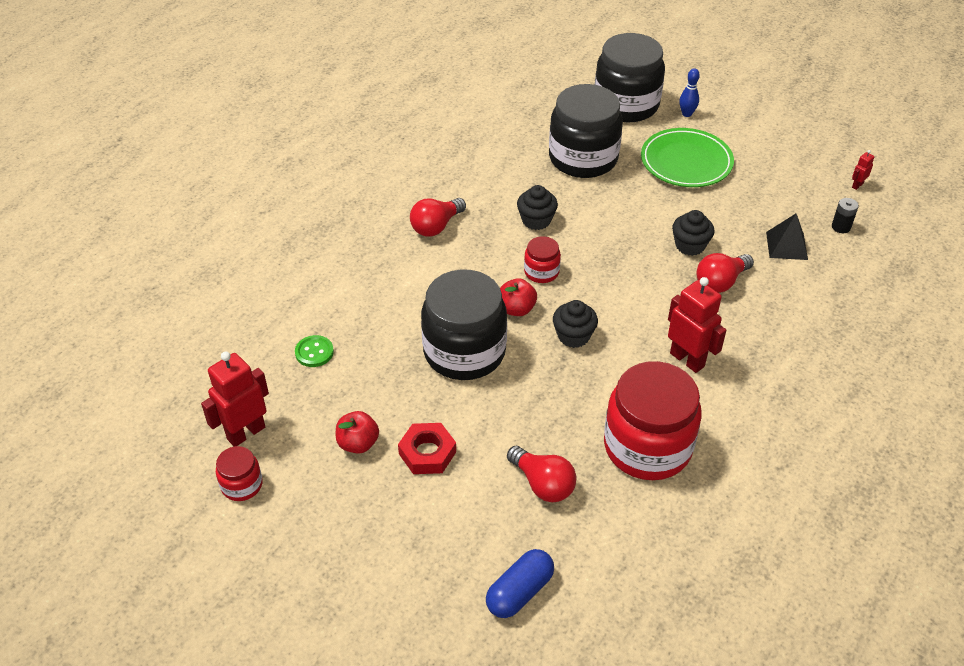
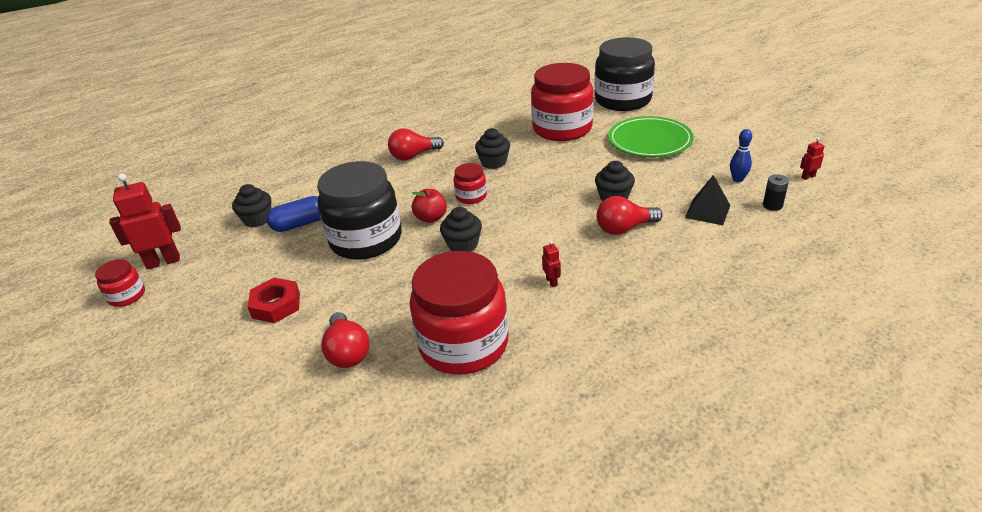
camera: 25 degrees right, 10 degrees down
green button [295,335,334,367] -> black cupcake [232,184,271,227]
red apple [336,411,379,454] -> none
blue capsule [486,549,554,618] -> blue capsule moved to [266,196,321,232]
black jar [549,84,623,178] -> red jar [531,63,594,141]
red robot [668,277,726,373] -> red robot [542,241,561,287], size x0.45
blue bowling pin [679,68,700,117] -> blue bowling pin moved to [730,129,752,182]

